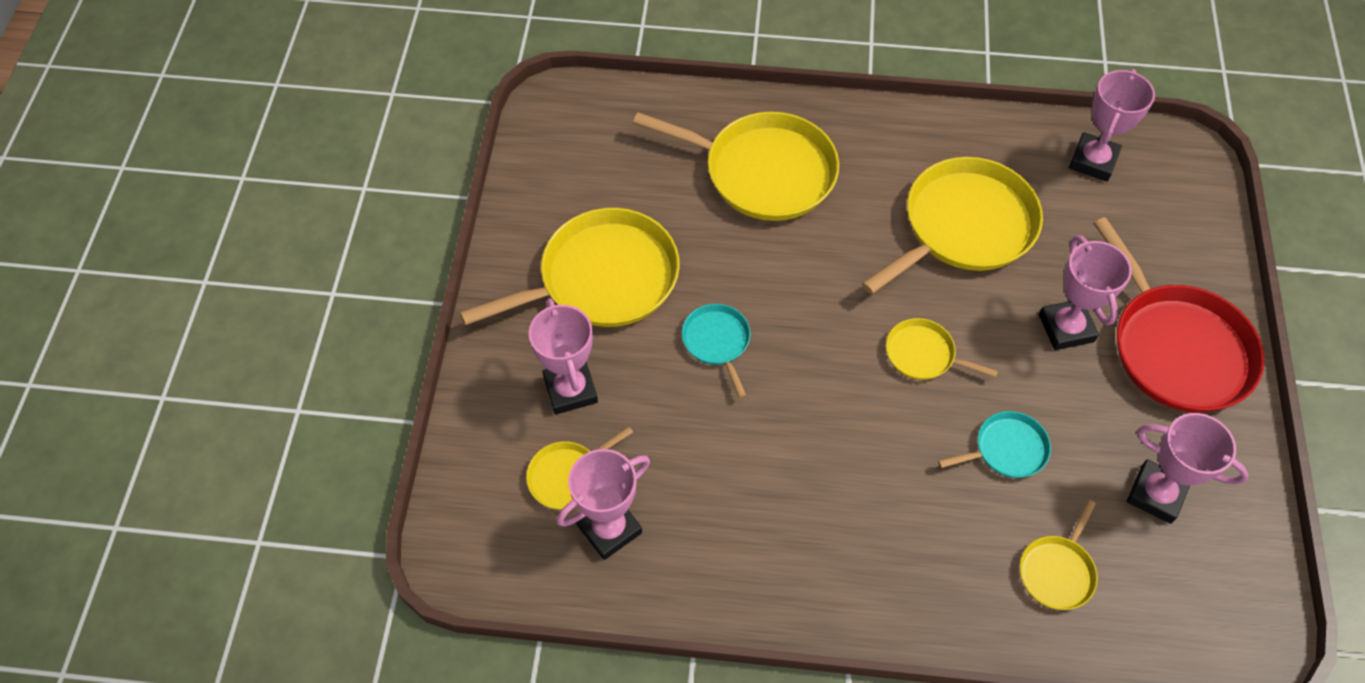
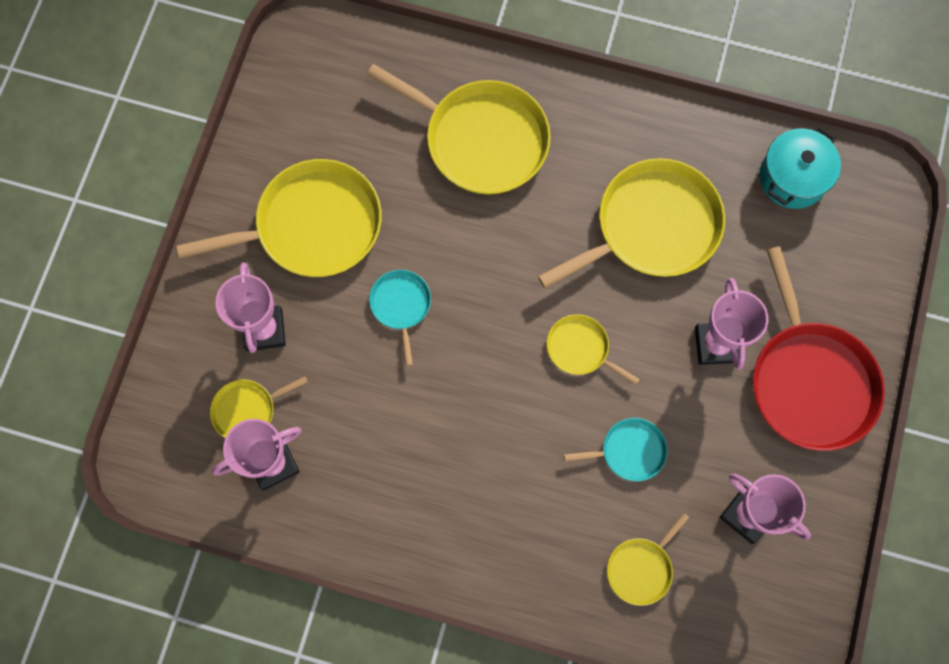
camera: 10 degrees right, 15 degrees up
pink trophy [1069,69,1155,182] -> turquoise pot [759,126,841,209]

